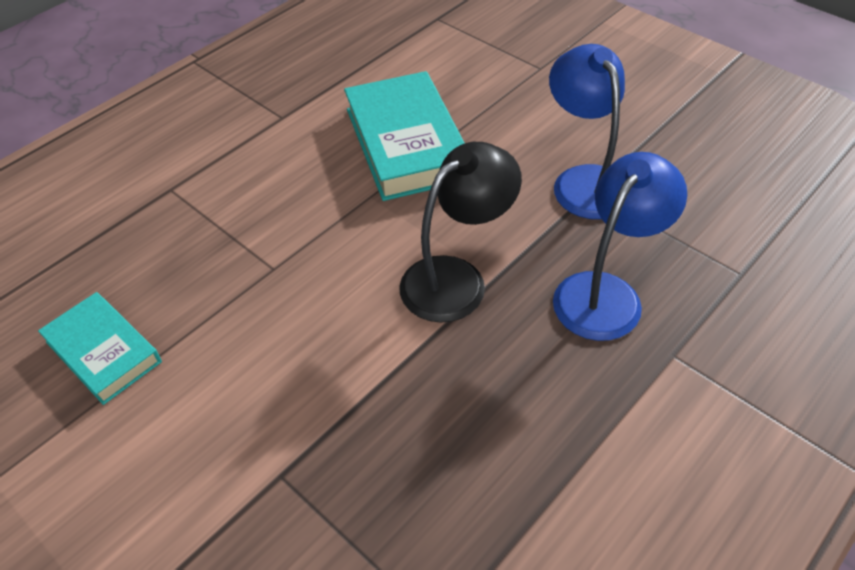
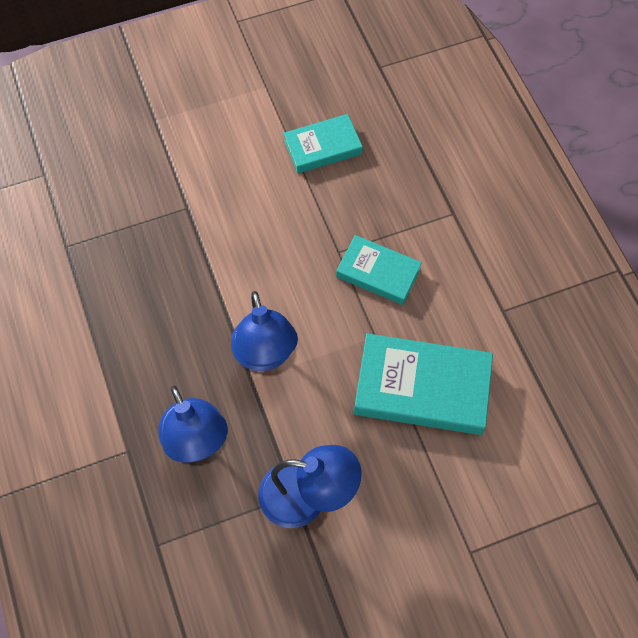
camera: 115 degrees right, 15 degrees up
black lamp [399,142,522,322] -> blue lamp [231,291,298,371]
none -> turquoise book [336,235,422,305]

